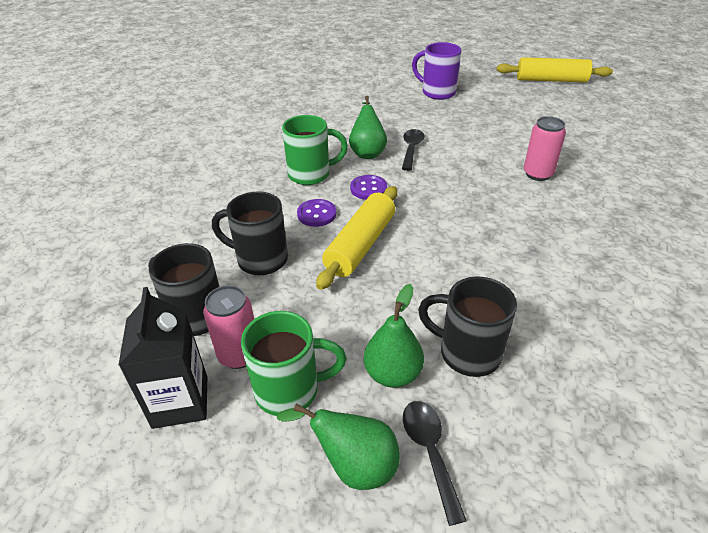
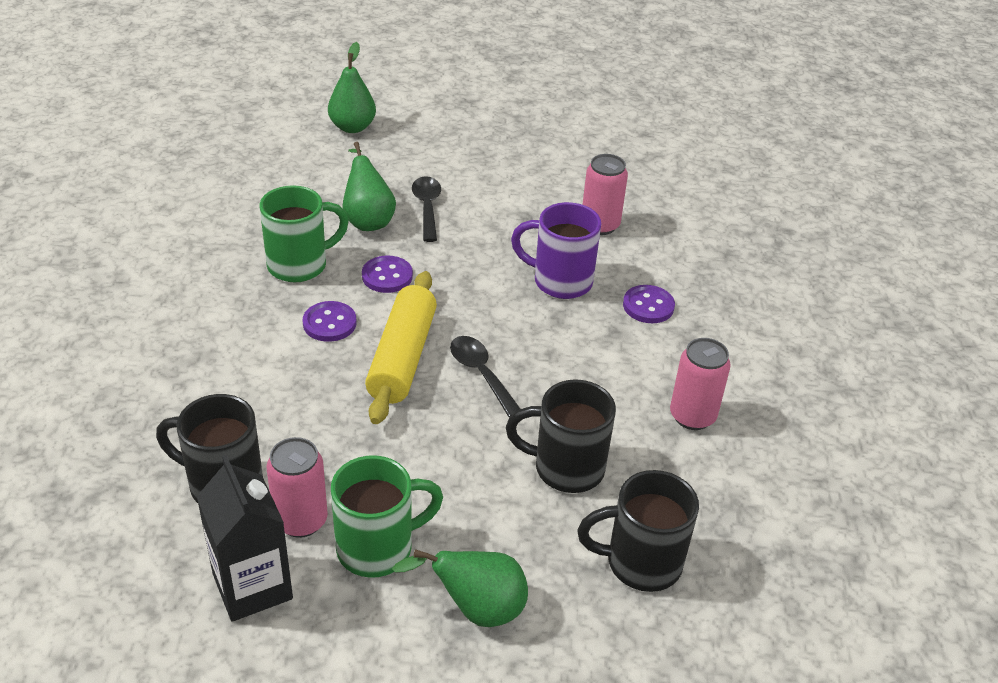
camera: 20 degrees left, 0 degrees up
black mug [212,191,288,275] -> black mug moved to [577,470,699,592]
green pear [364,284,424,388] -> green pear moved to [328,42,376,133]
black spoon [403,401,467,526] -> black spoon moved to [450,336,520,417]
purple mug [412,42,461,100] -> purple mug moved to [511,202,601,299]
yellow rolling pin [497,57,613,82] -> none
none -> purple button [623,285,675,323]
none -> pink can [670,338,731,430]

